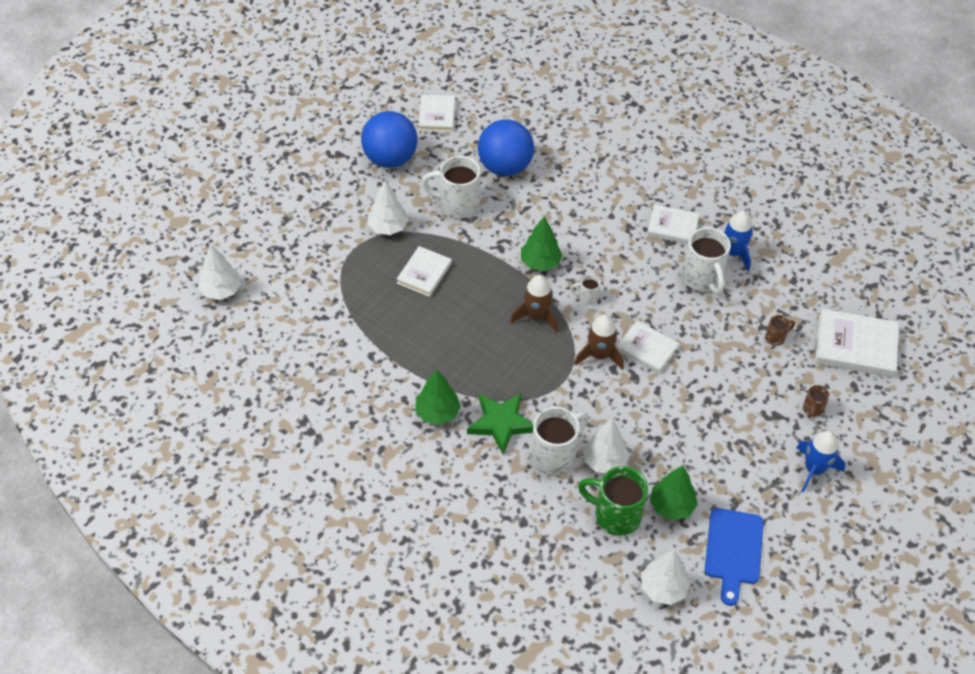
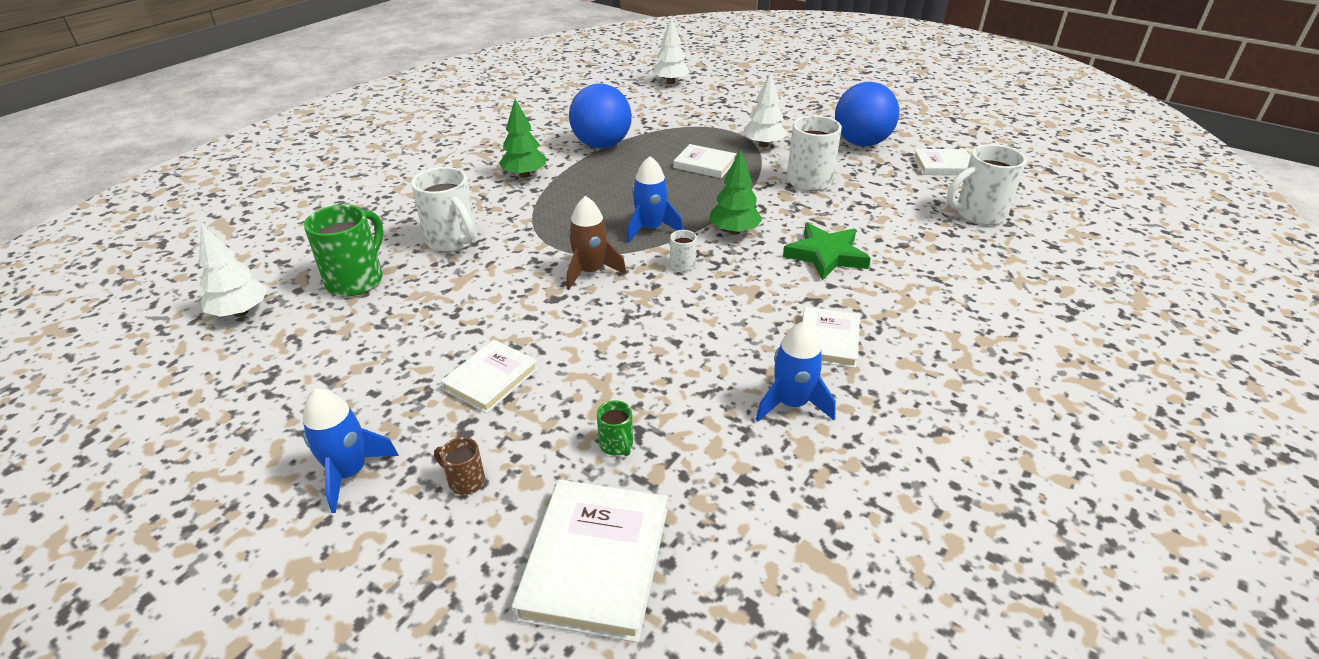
camera: 90 degrees right, 15 degrees down
green star [467,392,534,454] -> green star moved to [783,223,871,280]
blue ball [478,119,534,176] -> blue ball moved to [569,83,632,149]
brown rocket [510,275,558,333] -> blue rocket [627,156,683,243]
white tree [583,420,630,473] -> none
white book [617,320,679,374] -> white book moved to [441,340,538,413]
green tree [650,465,698,521] -> none
white mug [682,227,731,294] -> white mug moved to [947,144,1027,225]
blue cutting board [705,508,764,606] -> none
brown mug [765,315,795,346] -> green mug [597,400,633,456]

